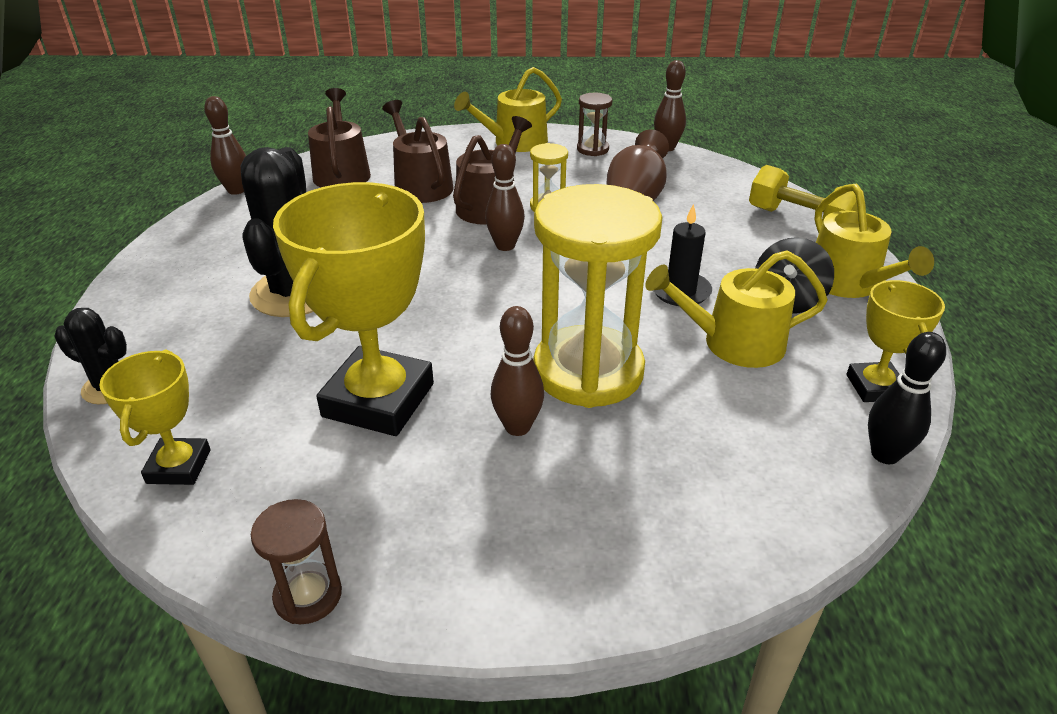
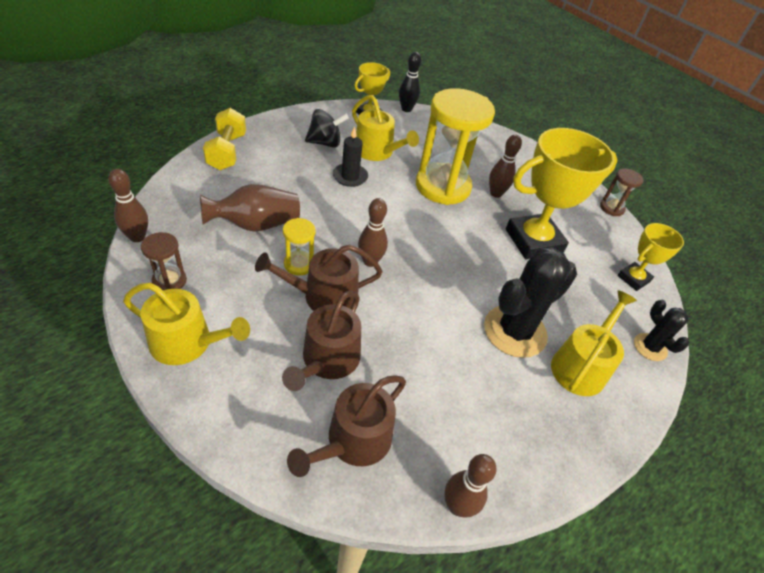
camera: 135 degrees left, 10 degrees up
yellow watering can [814,183,934,298] -> yellow watering can moved to [551,290,637,396]

